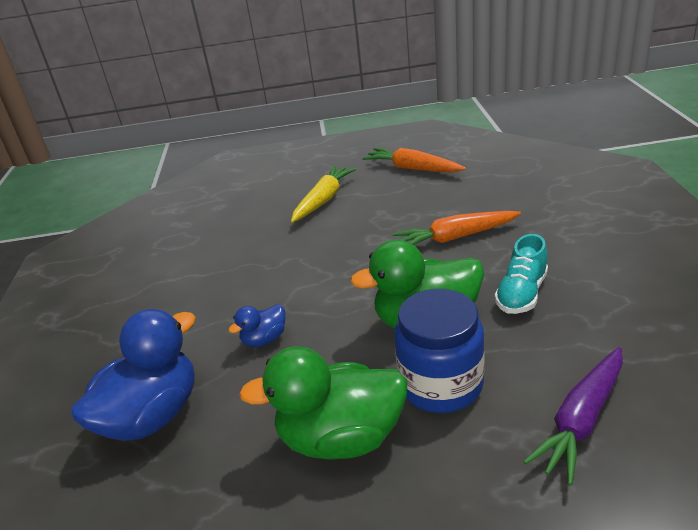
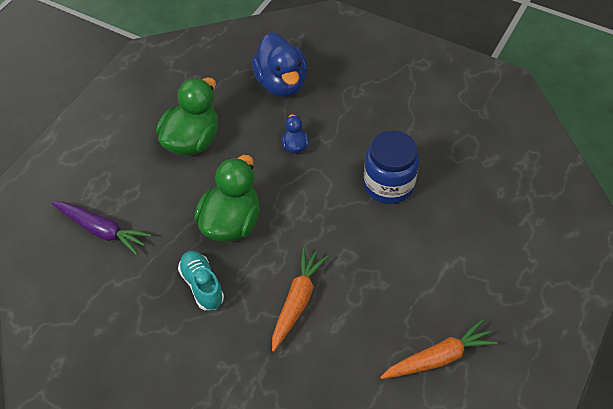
camera: 120 degrees right, 20 degrees up
yellow carrot [291,165,357,223] -> none
blue jar [394,289,484,413] -> blue jar moved to [363,131,419,204]
purple carrot [523,347,623,485] -> purple carrot turned 135 degrees clockwise [52,202,152,255]

